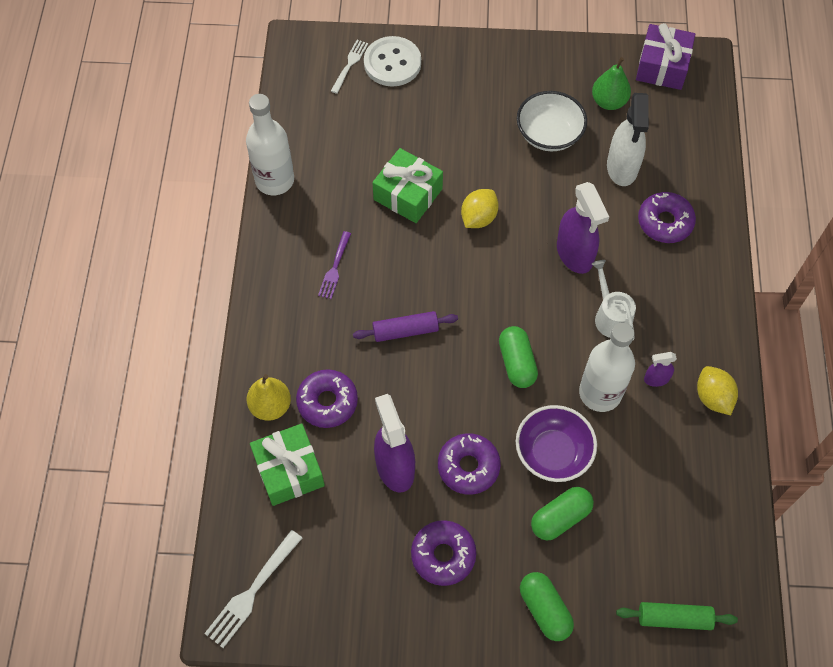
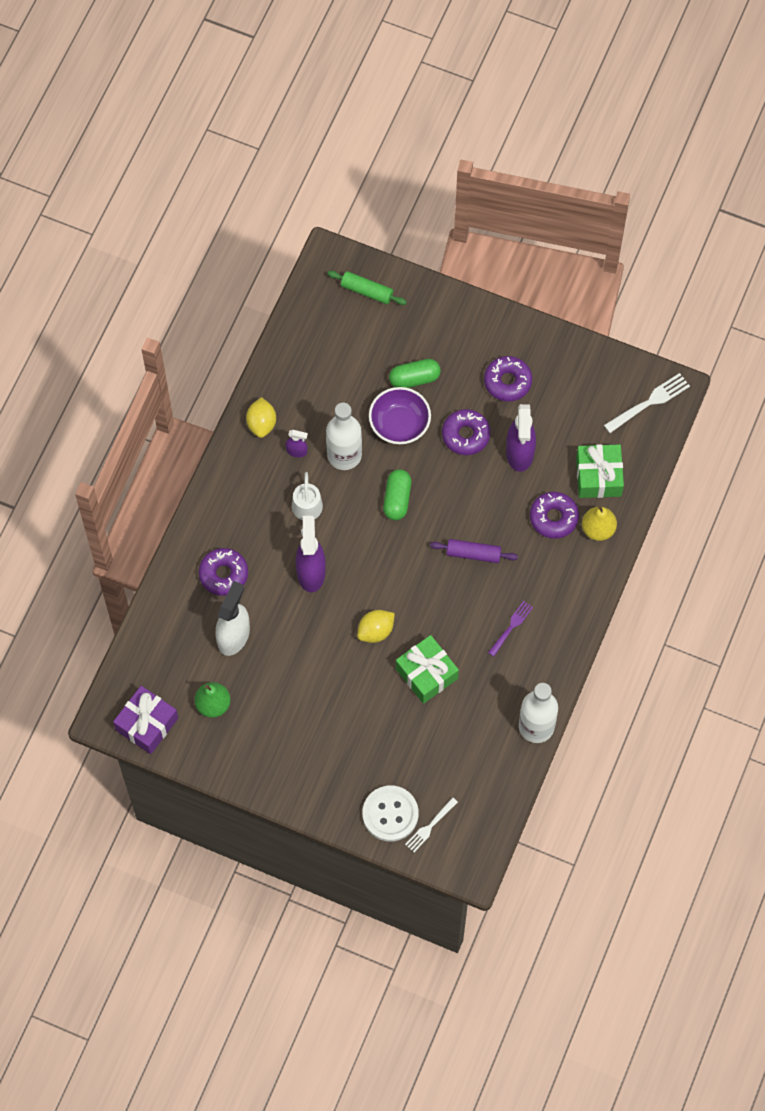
camera: 160 degrees left, 5 degrees up
white bowl [517,91,587,151] -> none
green capsule [520,572,574,641] -> none

